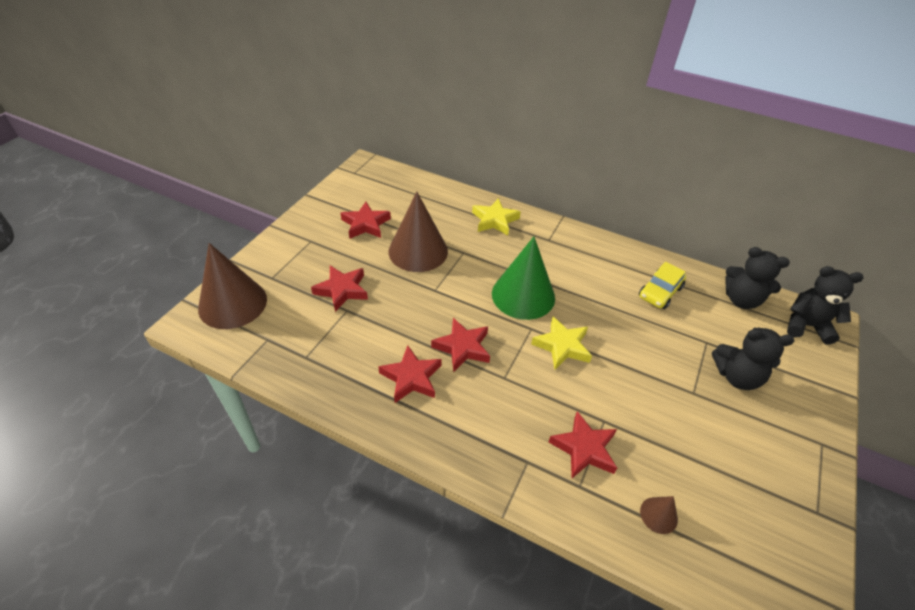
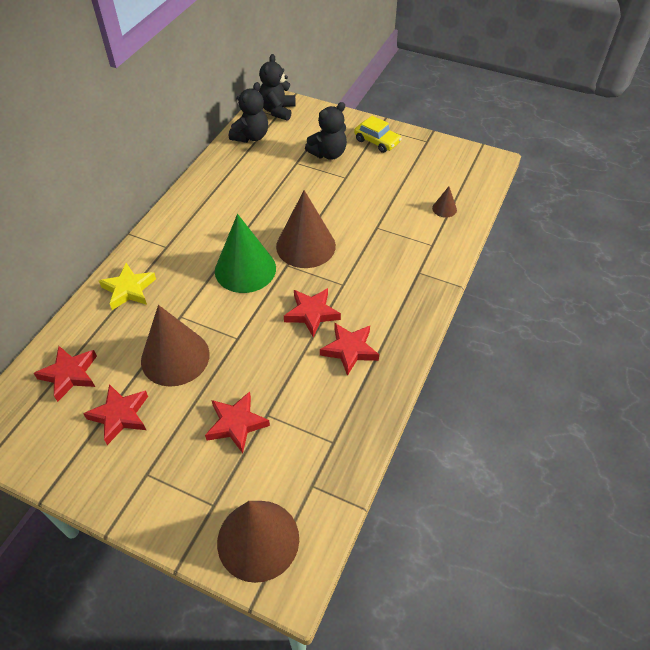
camera: 90 degrees left, 5 degrees up
yellow star [531,317,592,369] -> brown cone [276,190,336,268]
red star [549,411,617,478] -> red star moved to [34,346,97,402]
yellow car [639,262,686,309] -> yellow car moved to [354,116,402,153]
black teddy bear [712,327,794,390] -> black teddy bear turned 45 degrees clockwise [305,102,347,160]

